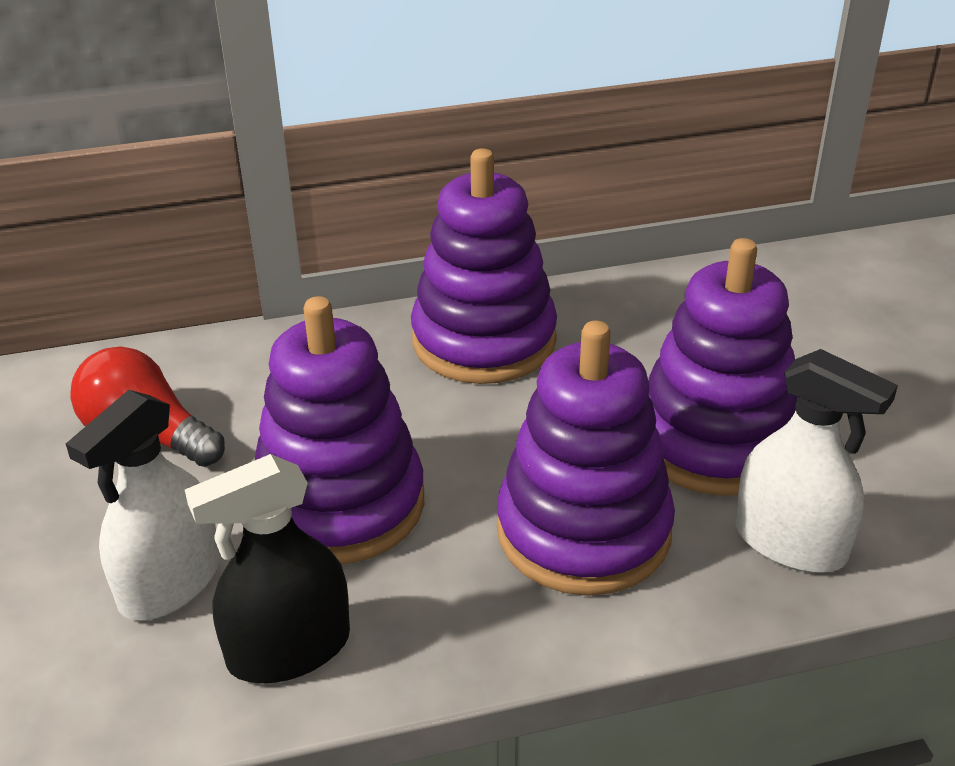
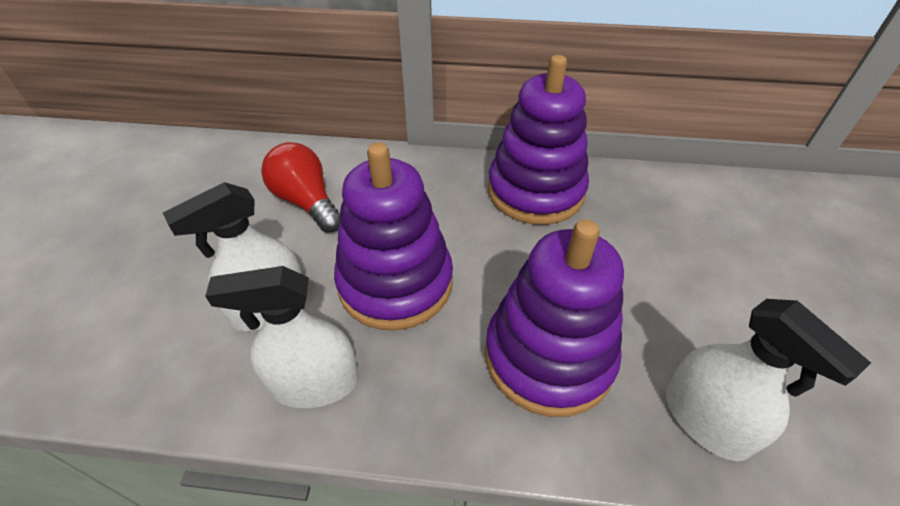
camera: 20 degrees right, 10 degrees up
black spray bottle [185,454,350,683] -> white spray bottle [205,266,359,408]
purple stacking toy [648,238,797,496] -> none

